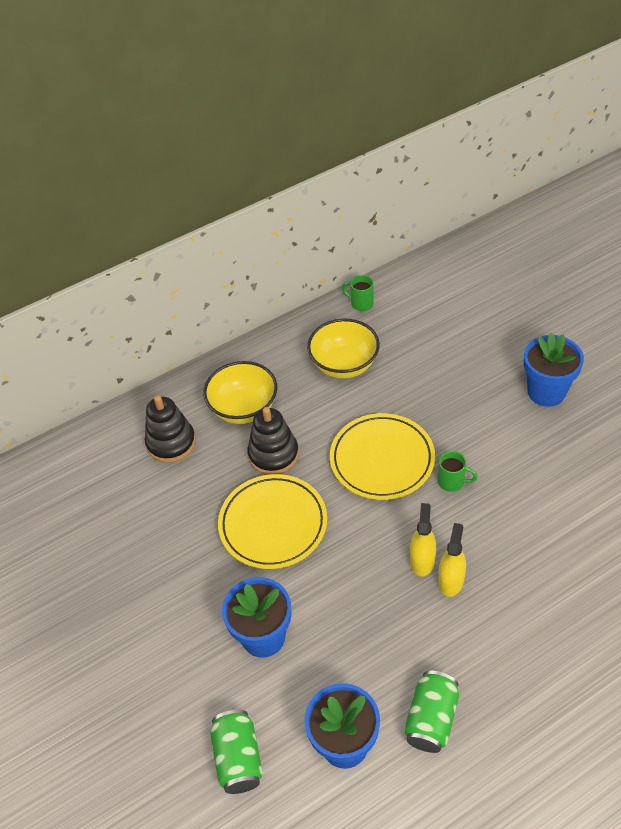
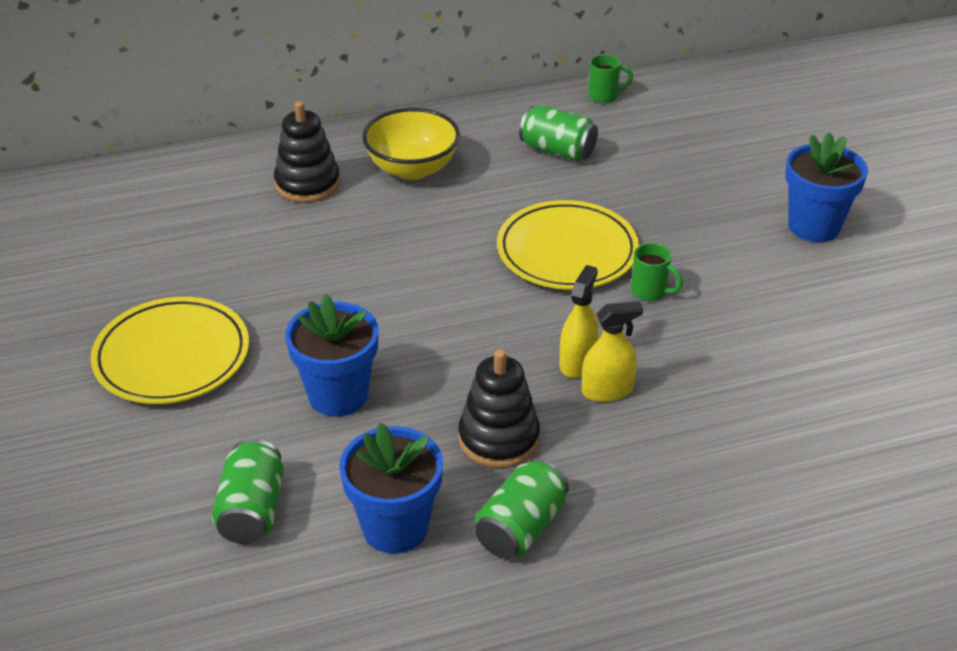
camera: 10 degrees right, 10 degrees down
yellow plate [218,474,327,569] -> yellow plate moved to [91,297,249,404]
black stacking toy [247,407,299,475] -> black stacking toy moved to [458,349,540,468]
yellow bowl [307,319,380,378] -> green can [519,105,598,161]
green mug [342,275,374,311] -> green mug turned 135 degrees clockwise [588,55,633,103]
yellow spray bottle [438,523,466,597] -> yellow spray bottle turned 45 degrees clockwise [582,301,643,402]

